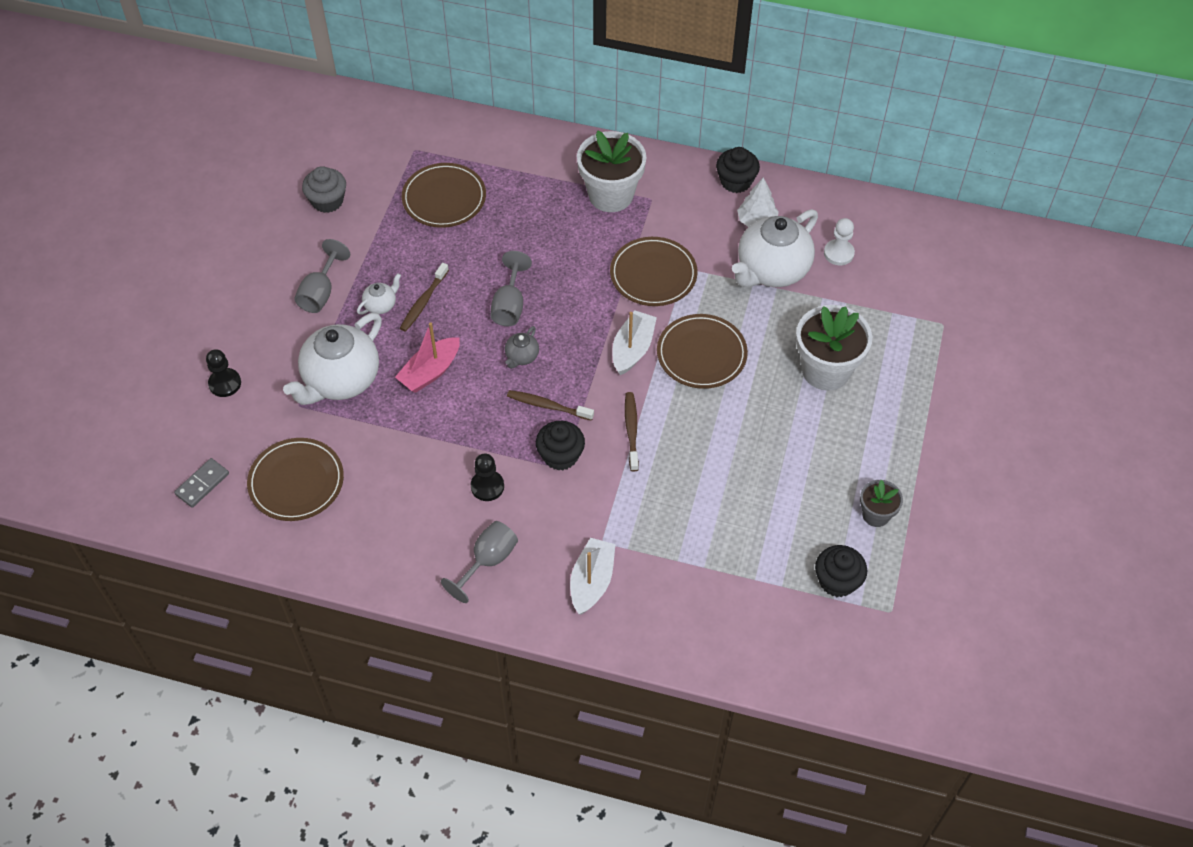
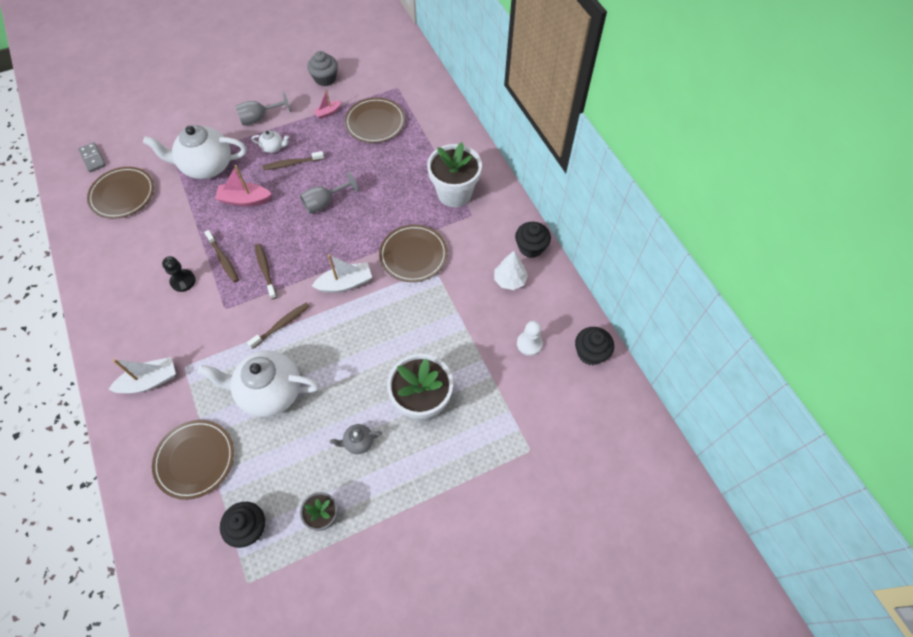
camera: 50 degrees right, 5 degrees up
grey domino [174,458,229,508] -> grey domino turned 60 degrees clockwise [78,142,106,172]
black pawn [206,349,241,397] -> none
grey goblet [441,521,518,603] -> none
grey teapot [505,326,539,369] -> grey teapot moved to [329,424,382,454]
black cupcake [536,421,585,471] -> black cupcake moved to [575,327,614,365]
brown plate [657,314,748,389] -> brown plate moved to [152,420,234,500]
white teapot [732,209,818,287] -> white teapot moved to [198,350,320,417]
none -> brown toothbrush [204,230,239,282]
none -> pink boat [313,89,341,119]

